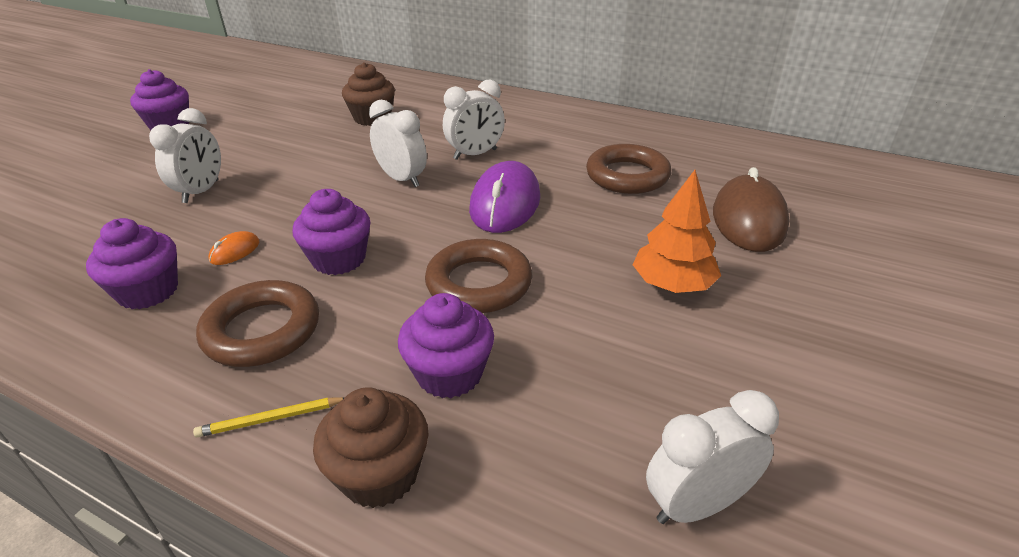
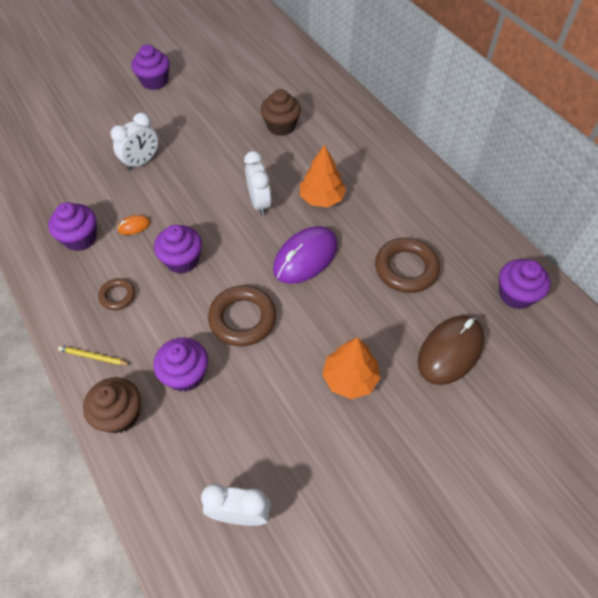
camera: 30 degrees right, 20 degrees up
brown ring [196,280,319,367] -> brown ring [98,278,135,310], size x0.55
white clock [443,80,505,160] -> orange tree [300,145,346,207]
none -> purple cupcake [499,259,550,309]

